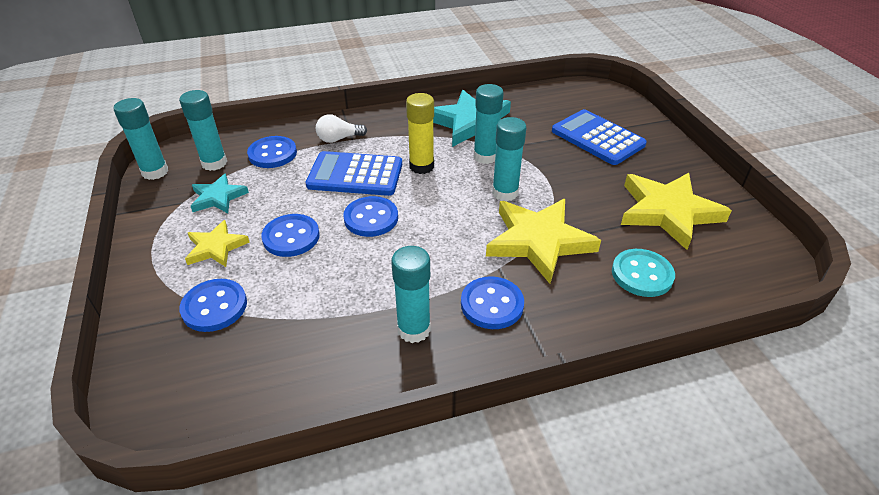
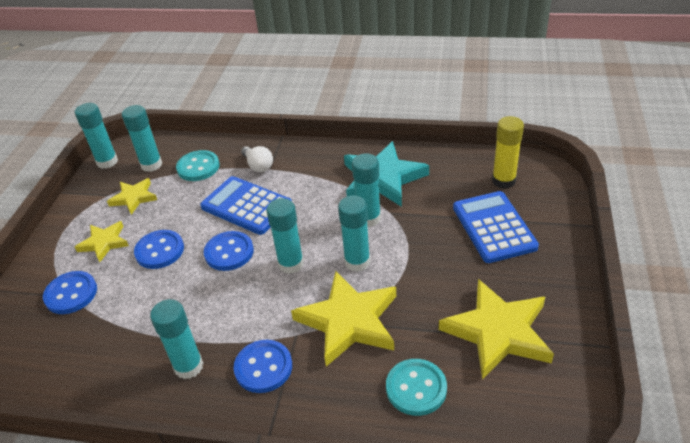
camera: 30 degrees right, 0 degrees up
turquoise star [191,174,249,213] -> yellow star [107,178,157,215]
blue button [247,136,297,168] -> turquoise button [176,150,220,181]
white light bulb [316,114,367,143] -> white light bulb turned 135 degrees counterclockwise [241,146,273,172]
yellow glue stick [406,93,434,174] -> yellow glue stick moved to [492,116,524,189]
none -> turquoise glue stick [266,198,304,274]

